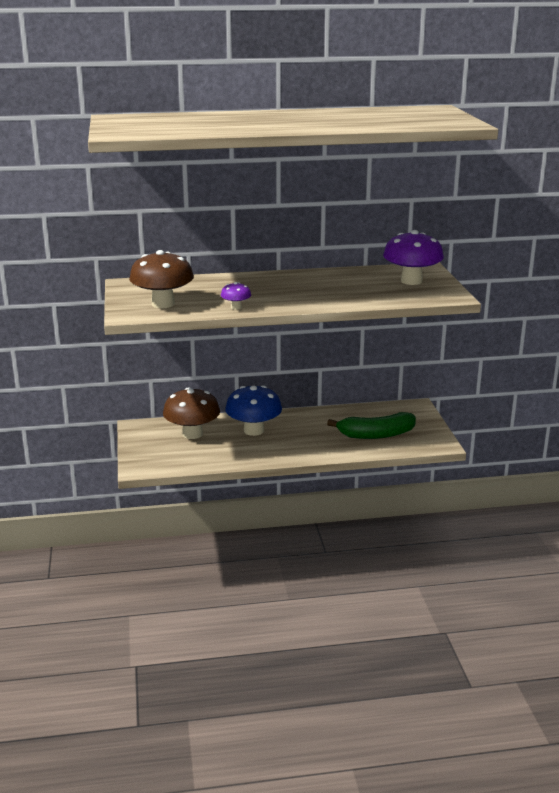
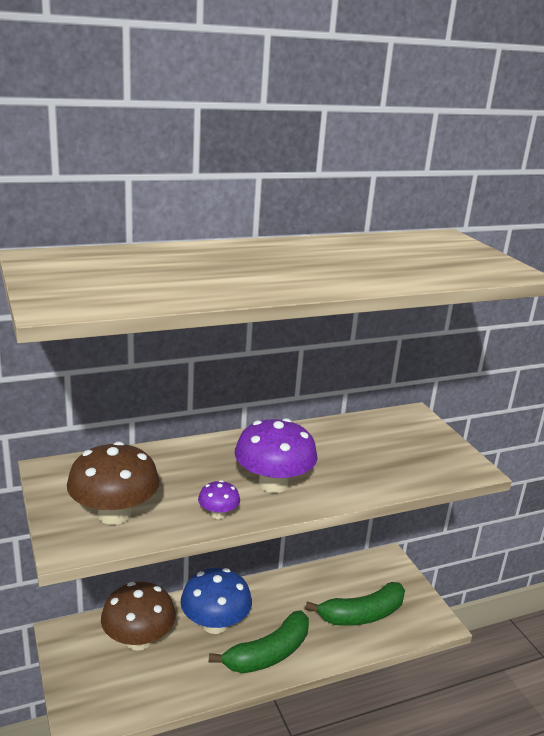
camera: 15 degrees left, 0 degrees up
purple mushroom [383,230,444,285] -> purple mushroom moved to [235,418,318,493]
none -> green banana [209,611,309,673]

